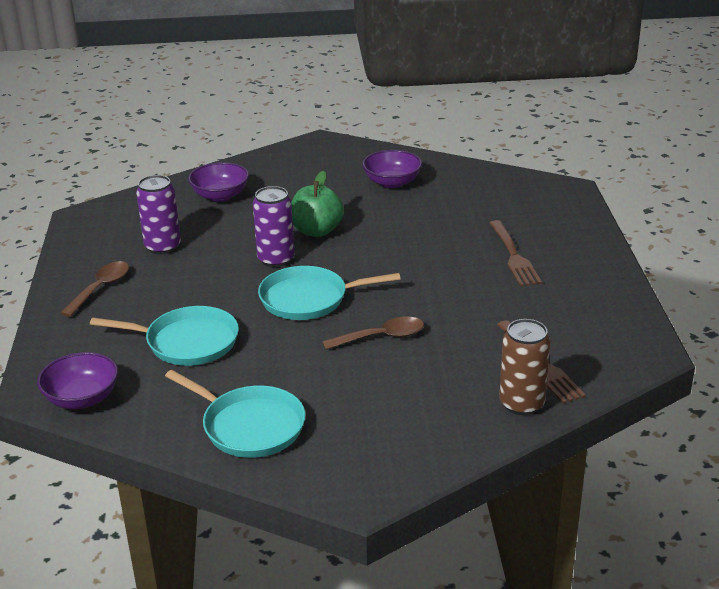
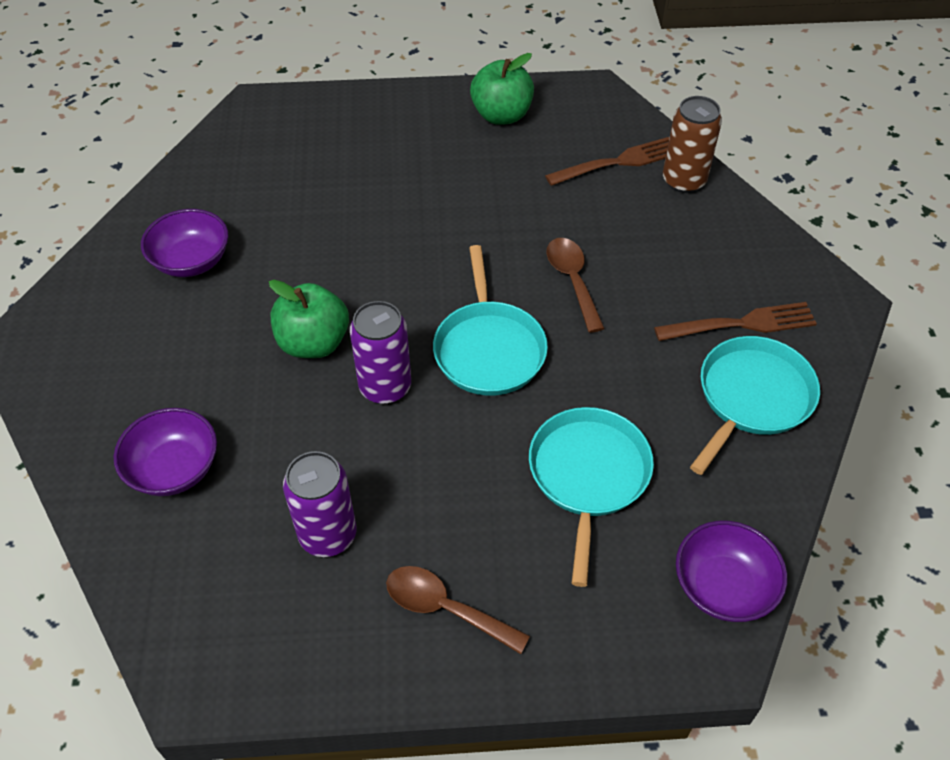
camera: 90 degrees left, 20 degrees up
brown fork [489,220,542,286] -> brown fork moved to [654,302,817,341]
none -> green apple [470,53,534,125]

